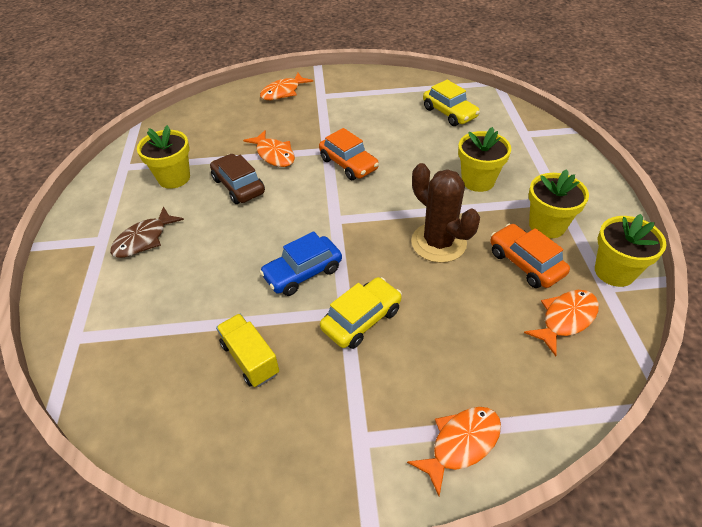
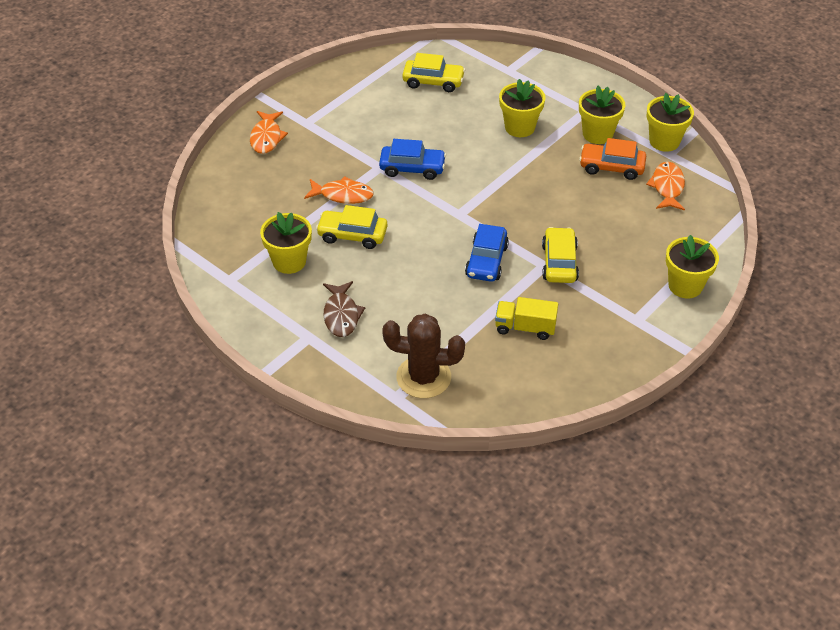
camera: 45 degrees left, 0 degrees up
brown car [210,154,265,204] -> yellow car [316,205,387,249]
orange car [319,128,379,180] -> blue car [379,139,446,180]
orange fish [407,407,501,496] -> yellow flower pot [666,235,719,298]
brown cactus [411,163,480,263] -> brown cactus moved to [382,313,465,398]

